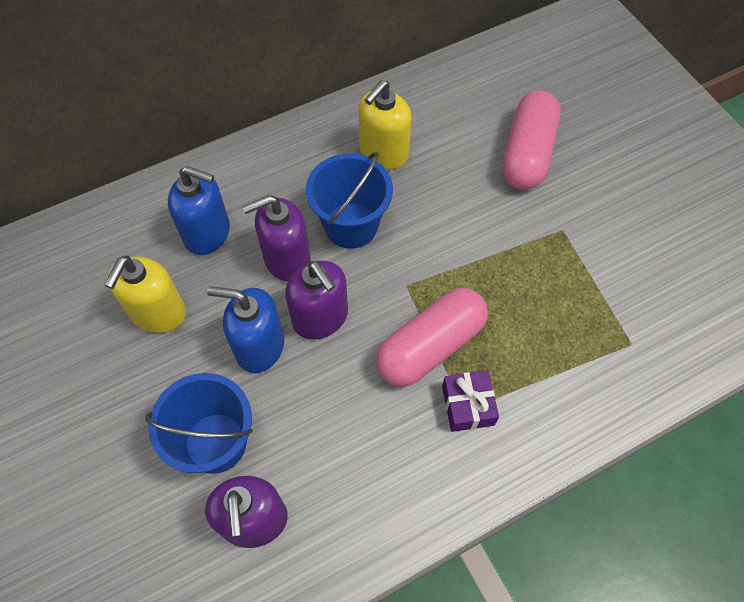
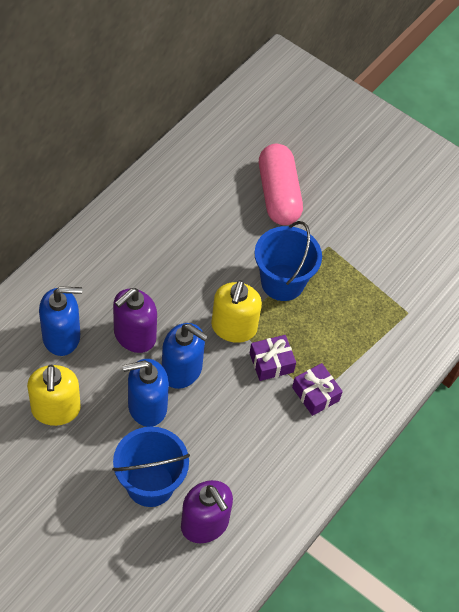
camera: 30 degrees left, 5 degrees down
purple soap dispenser [285,261,348,339] -> blue soap dispenser [162,323,208,389]
blue bucket [306,152,393,249] -> blue bucket moved to [254,221,322,301]
yellow soap dispenser [359,80,411,169] -> yellow soap dispenser moved to [211,280,262,343]
pink capsule [375,288,488,387] -> purple gift [250,335,296,381]

